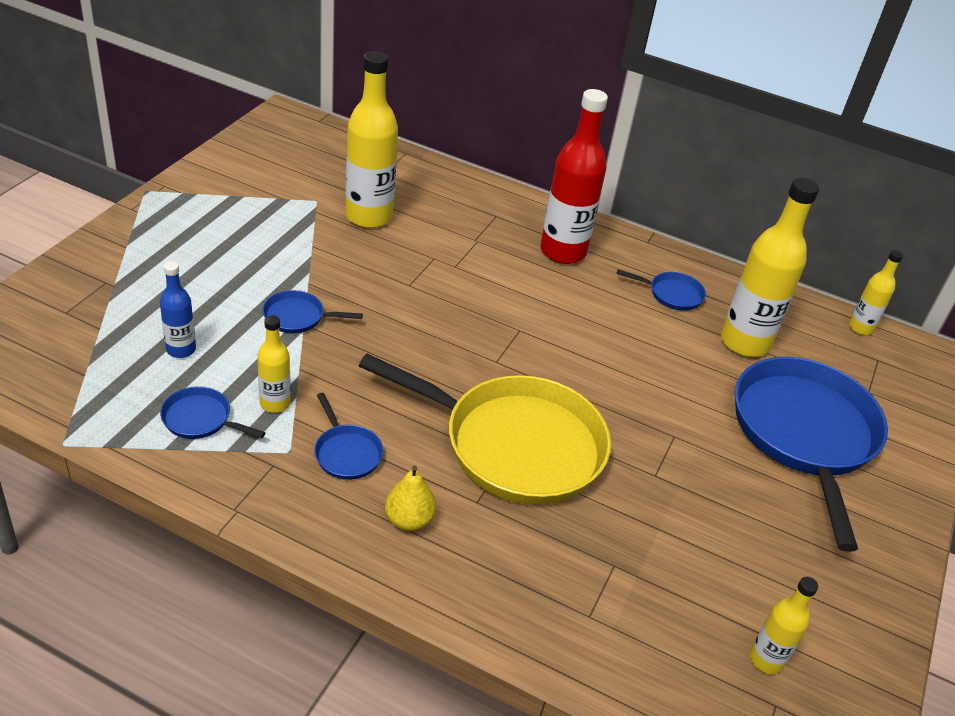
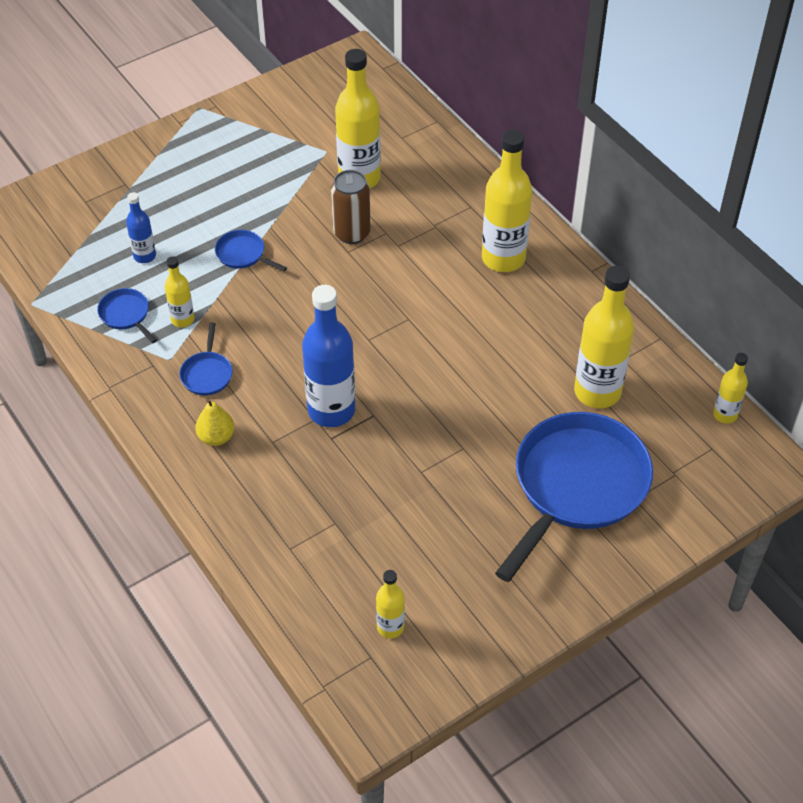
camera: 35 degrees right, 10 degrees up
yellow pan [359,354,611,505] -> blue bottle [302,285,355,427]
red bottle [540,89,608,264] -> yellow bottle [482,130,532,272]
blue pan [616,269,706,311] -> none
none -> brown can [331,170,370,244]

